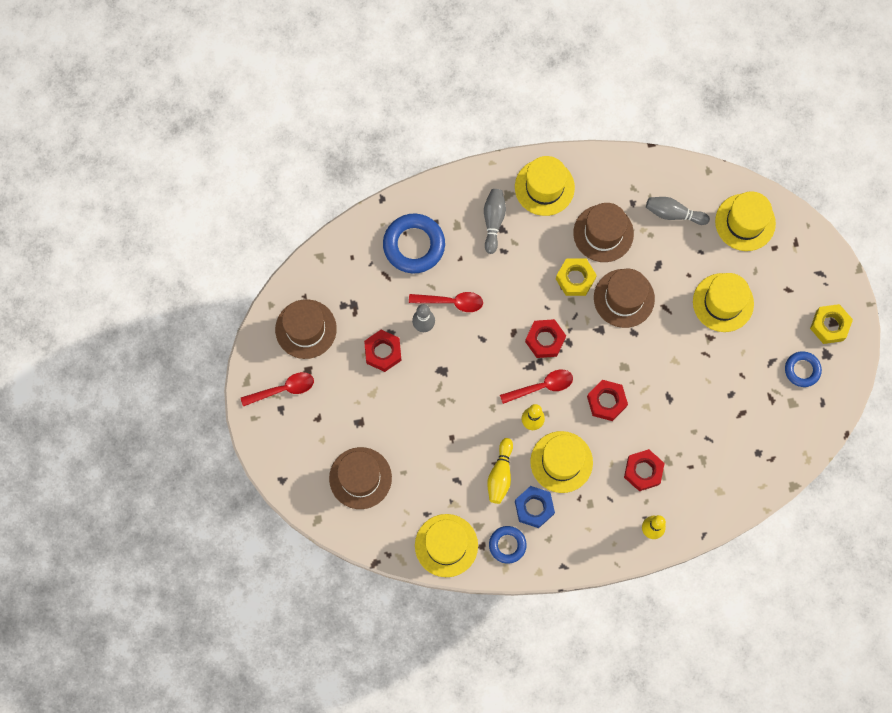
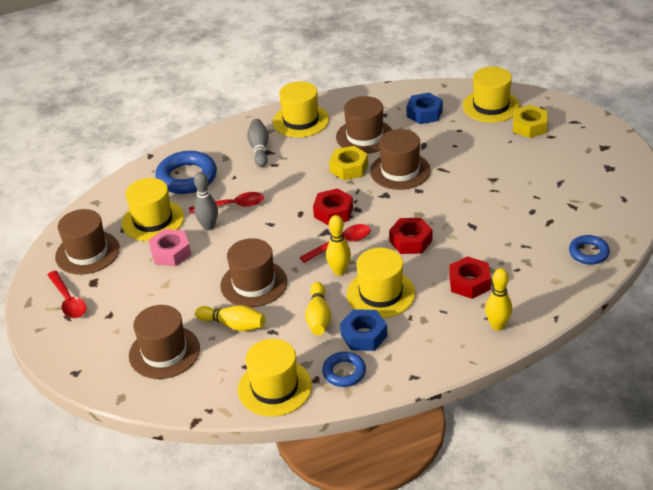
camera: 10 degrees left, 35 degrees down
red spoon [241,372,314,407] -> red spoon turned 90 degrees clockwise [47,271,87,318]
red nut [364,330,402,372] -> pink nut [149,229,191,266]
grey bowling pin [646,197,710,225] -> blue nut [407,93,443,124]
yellow hat [693,273,754,332] -> yellow hat moved to [122,178,184,241]
blue ring [785,351,822,387] -> blue ring moved to [569,235,610,265]
yellow nut [810,304,853,344] -> yellow nut moved to [513,105,547,138]
none -> yellow bowling pin [195,305,266,331]
none -> brown hat [220,238,287,307]

